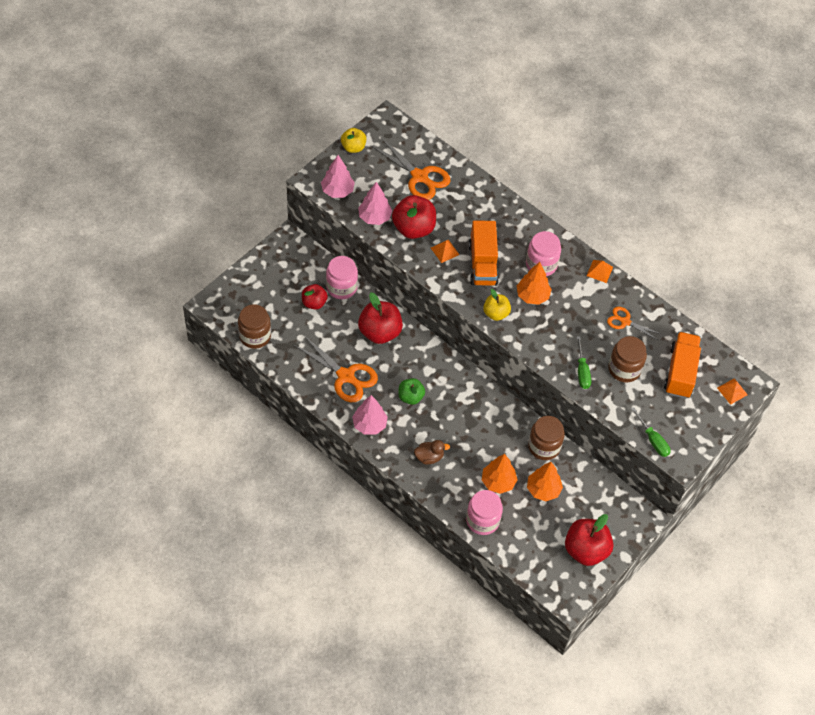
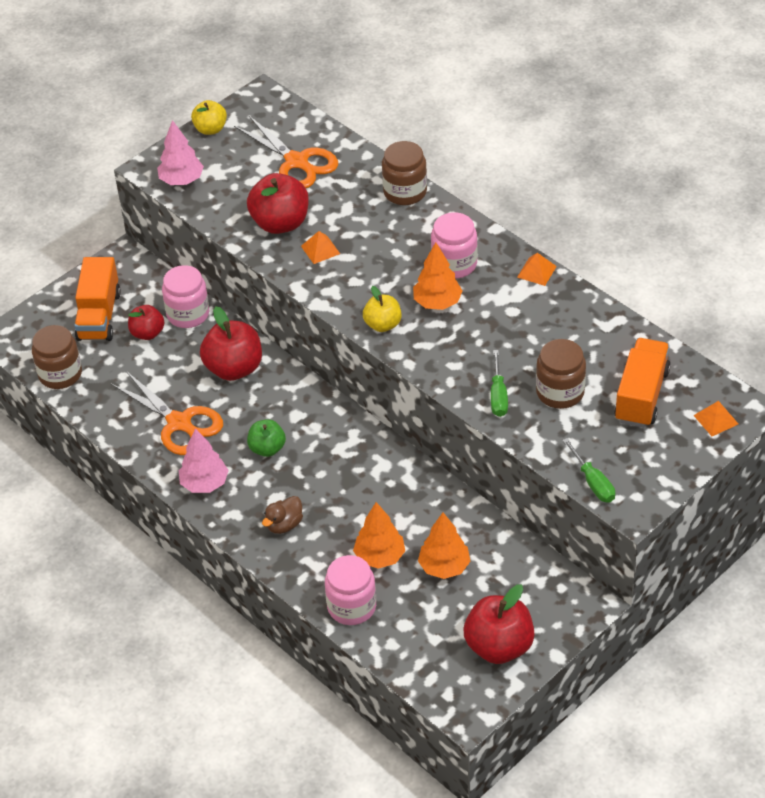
camera: 10 degrees right, 10 degrees down
pink tree [358,182,392,225] -> none
brown duck [414,440,450,465] -> brown duck turned 135 degrees clockwise [262,496,303,534]
orange truck [469,220,499,286] -> orange truck moved to [74,257,121,341]
brown jar [528,416,565,460] -> brown jar moved to [382,141,427,205]
orange scissors [607,306,661,340] -> none

